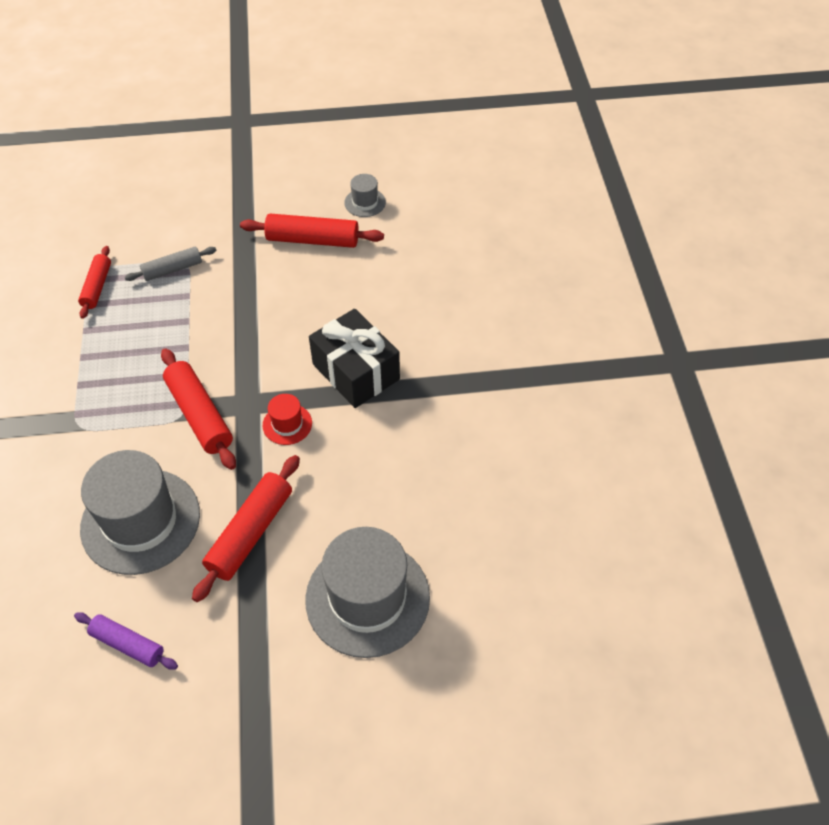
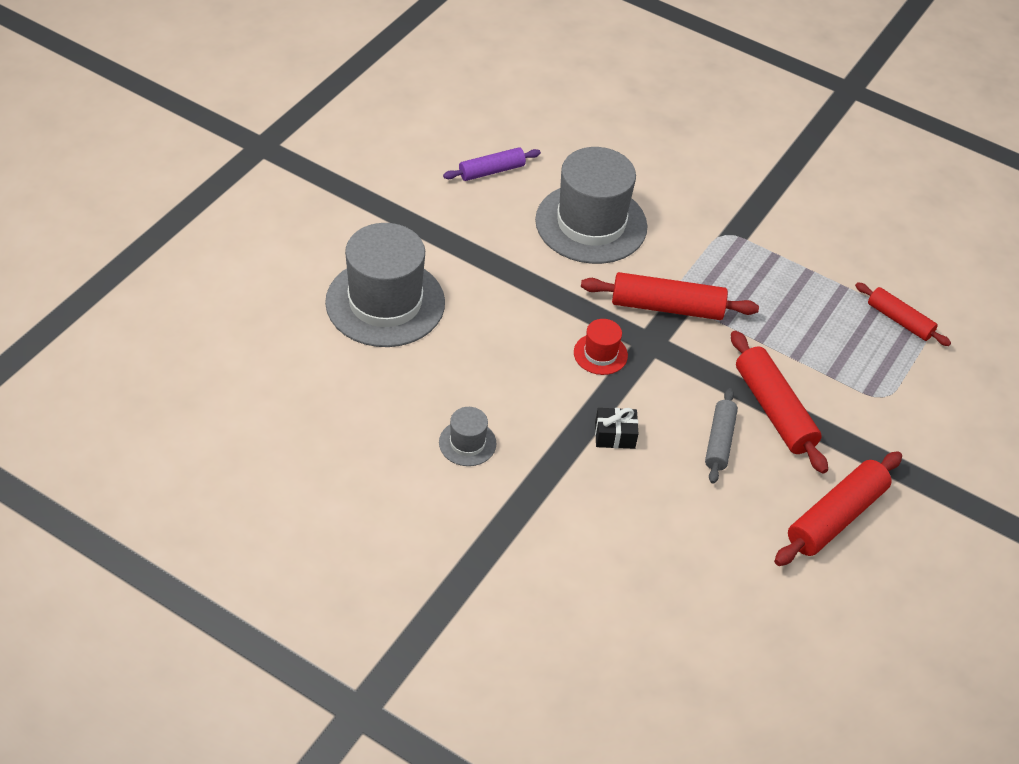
camera: 125 degrees right, 5 degrees down
grey rolling pin [125,247,216,281] -> grey rolling pin moved to [705,388,738,484]
red rolling pin [192,455,300,602] -> red rolling pin moved to [731,330,828,473]
black gift [309,309,400,408] -> black gift [595,408,639,449], size x0.46
grey hat [344,174,386,217] -> grey hat moved to [439,407,496,466]

